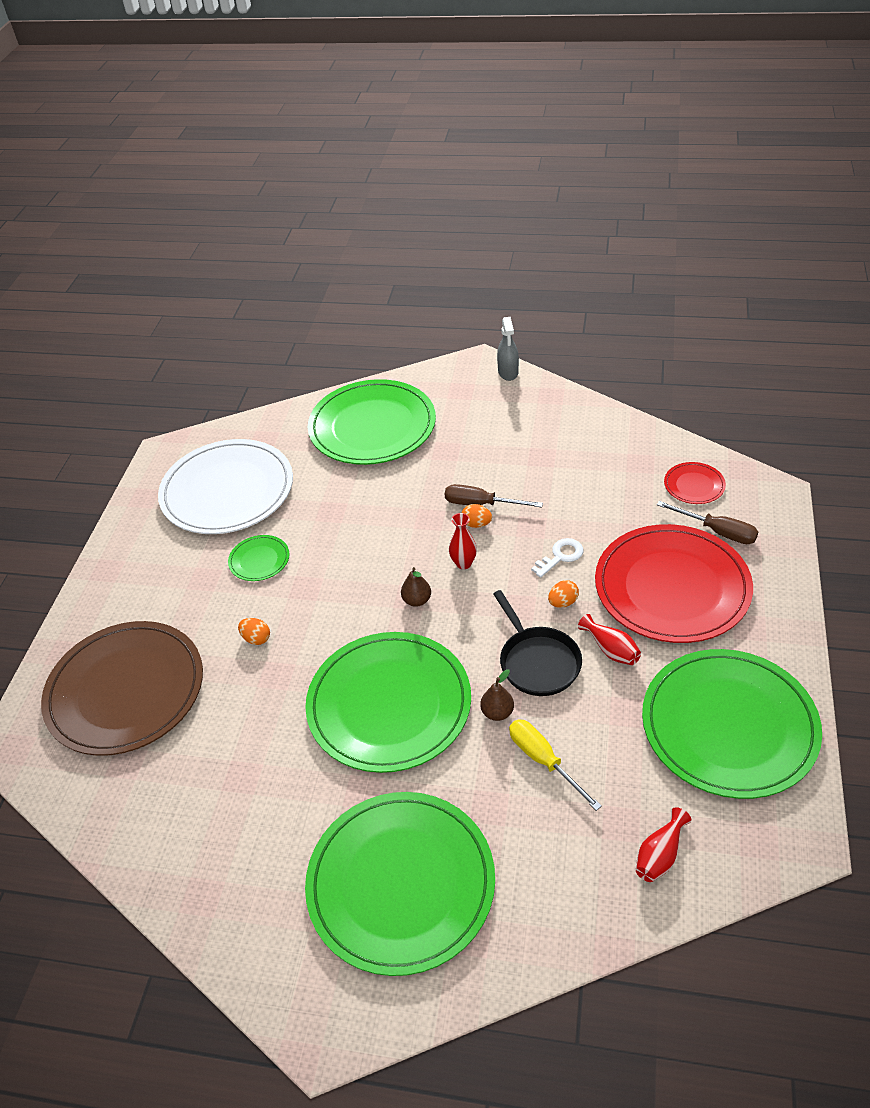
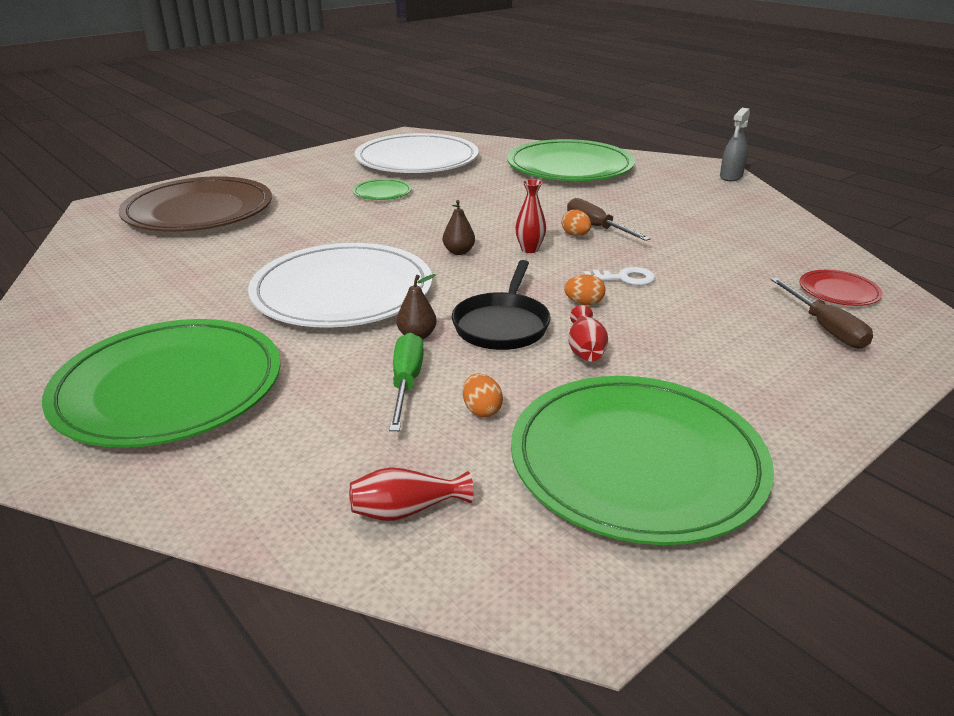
camera: 35 degrees right, 15 degrees down
orange egg [238,618,270,645] -> orange egg moved to [463,373,503,417]
green plate [305,632,471,773] -> white plate [248,243,432,328]
yellow screwdriver [509,719,602,811] -> green screwdriver [389,333,424,431]
red plate [595,524,753,643] -> none

